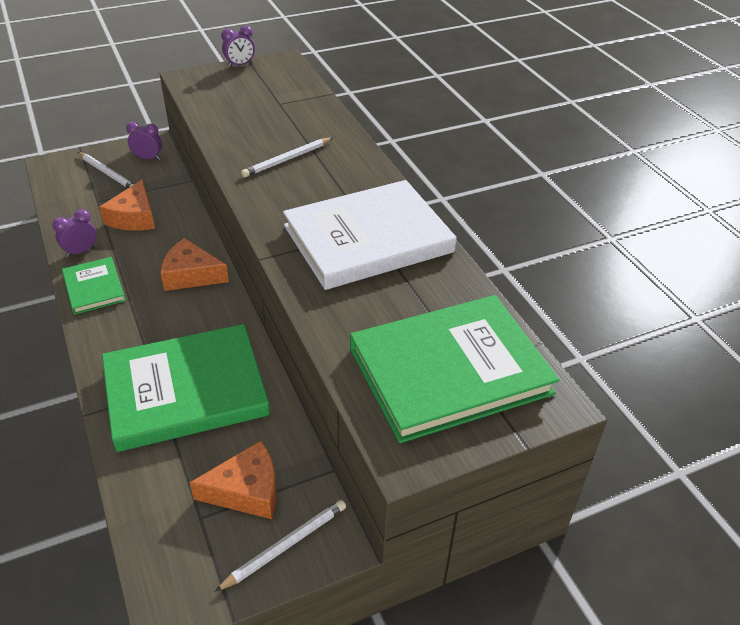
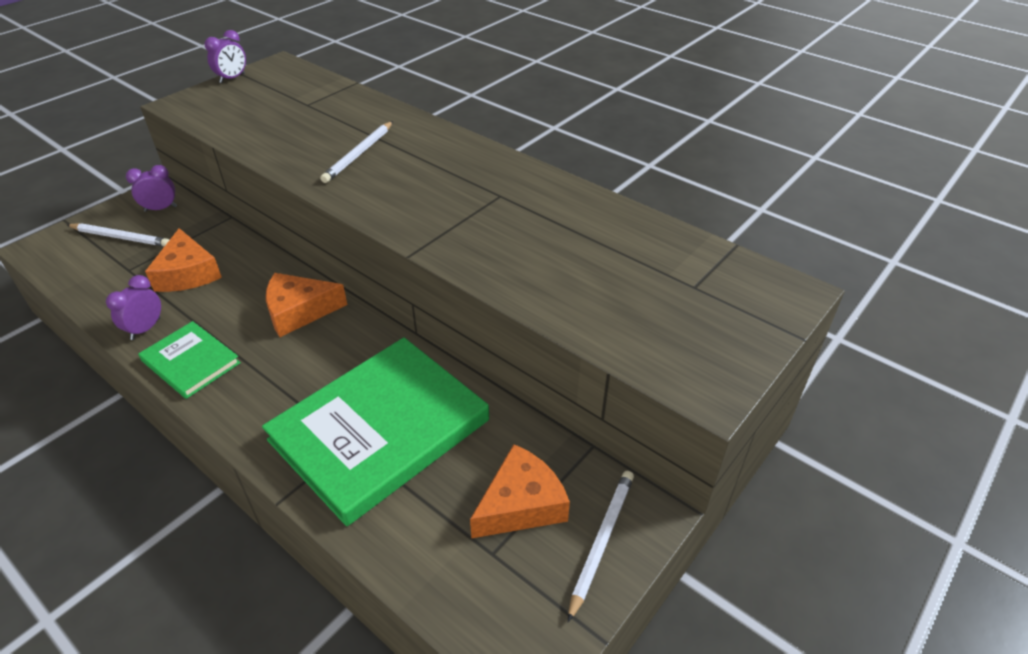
camera: 25 degrees left, 0 degrees up
white book [283,180,457,290] -> none
green book [350,295,559,443] -> none

